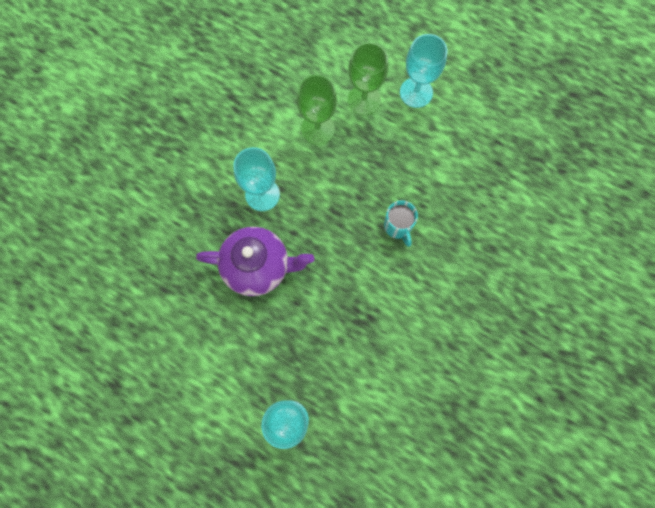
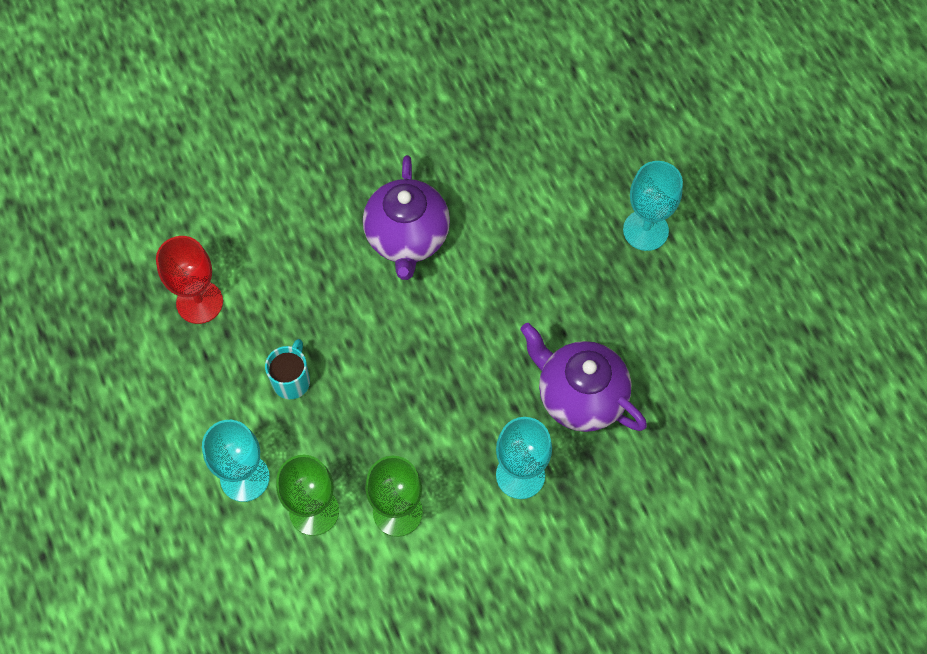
camera: 145 degrees left, 10 degrees down
turquoise mug [384,200,418,247] -> turquoise mug moved to [265,339,310,399]
none -> red goblet [156,236,223,324]
none -> purple teapot [363,155,450,280]

